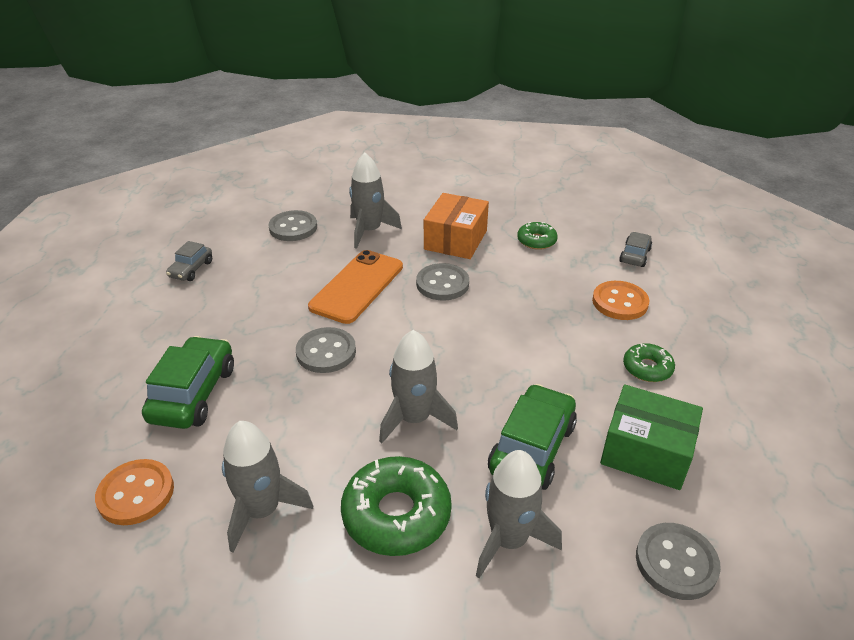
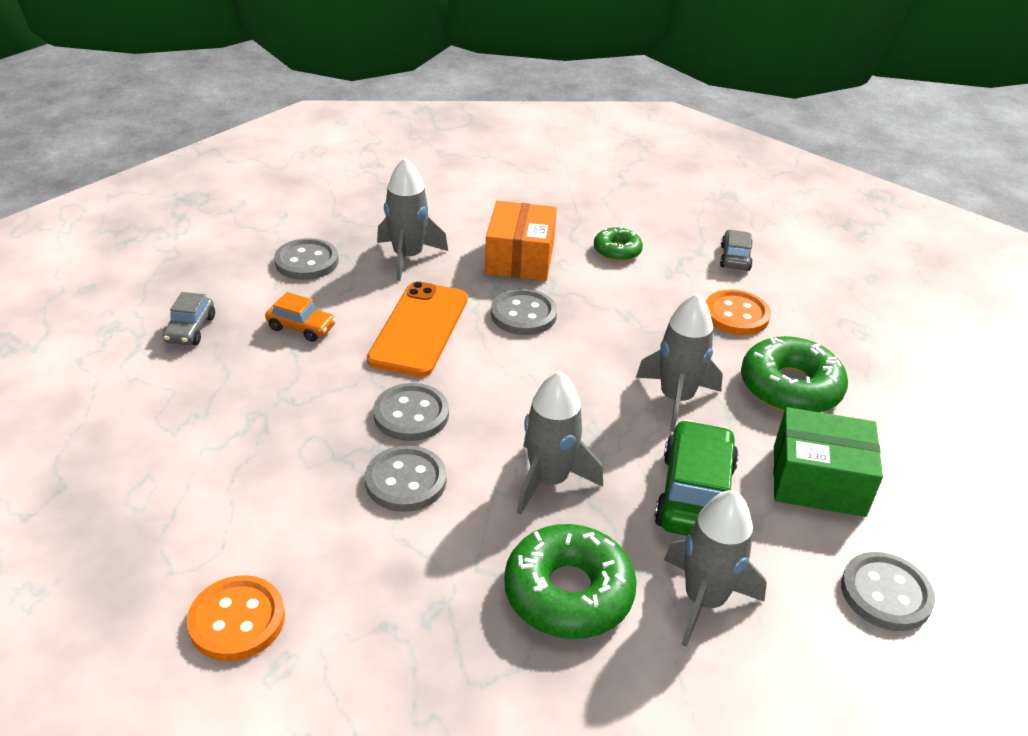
camera: 15 degrees left, 0 degrees up
green car [142,336,234,429] -> none
grey rocket [222,421,313,552] -> grey rocket moved to [636,293,723,432]
green donut [623,343,675,382] -> green donut [741,336,848,412], size x1.79
none -> orange car [265,292,336,342]
none -> grey button [365,445,447,512]

